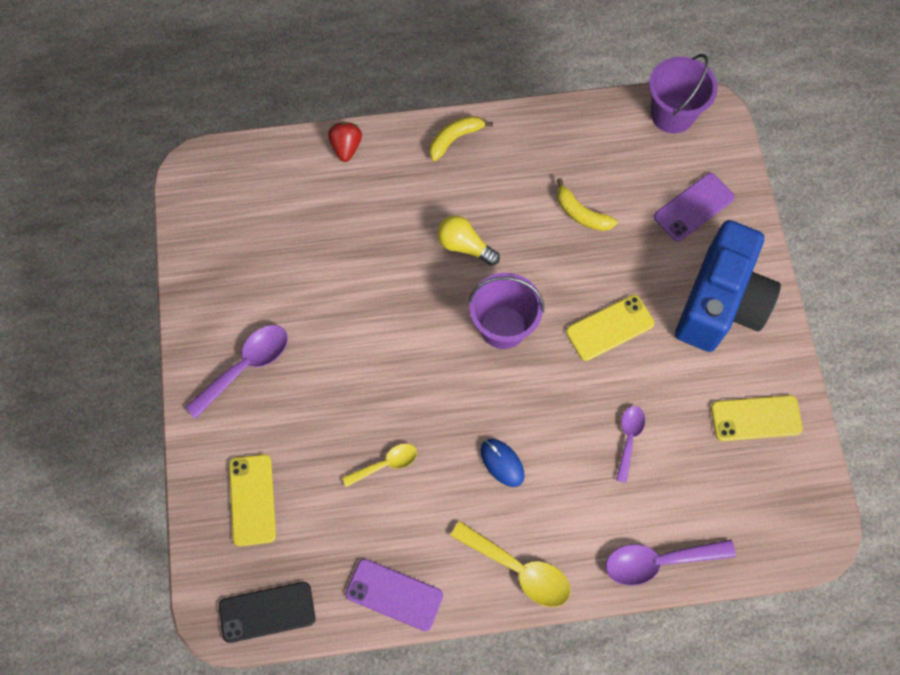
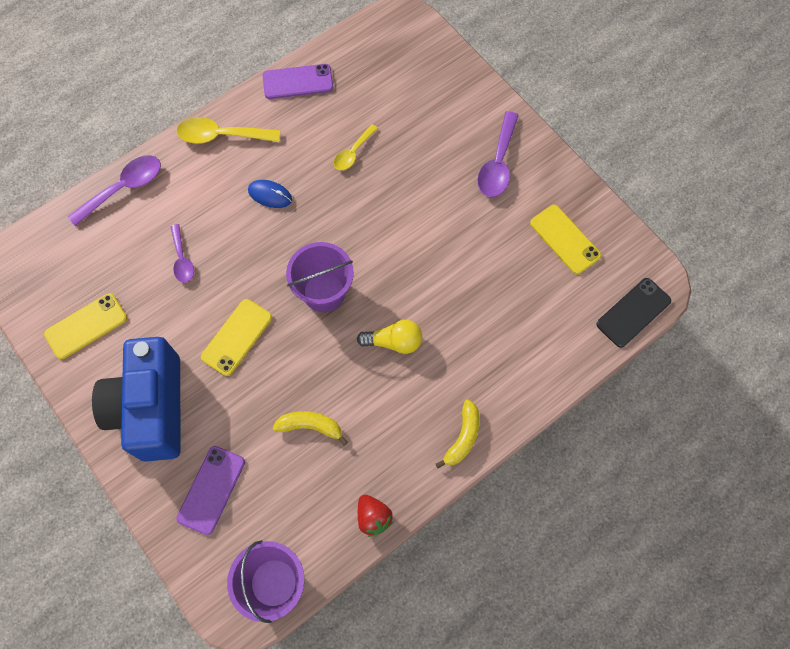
camera: 150 degrees right, 0 degrees up
black phone [219,582,316,643] -> black phone moved to [596,278,671,348]
yellow phone [229,454,276,546] -> yellow phone moved to [530,205,601,274]
red strawberry [328,122,362,162] -> red strawberry moved to [358,495,393,537]

